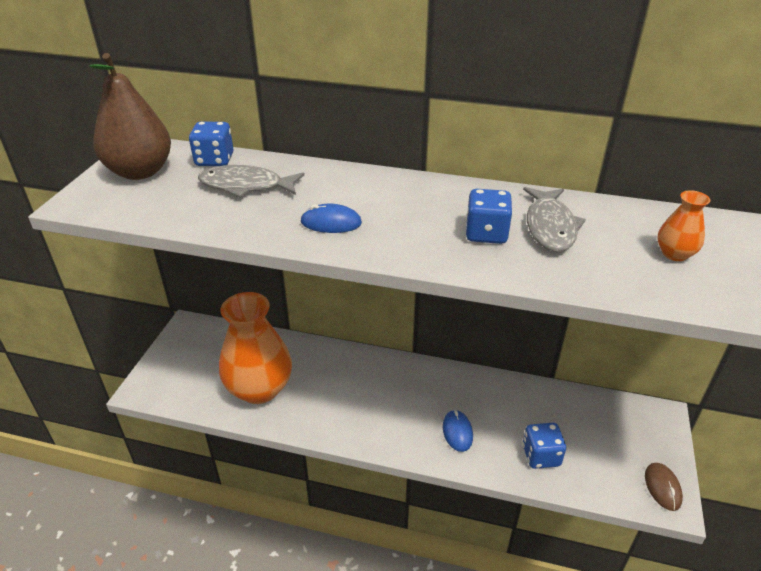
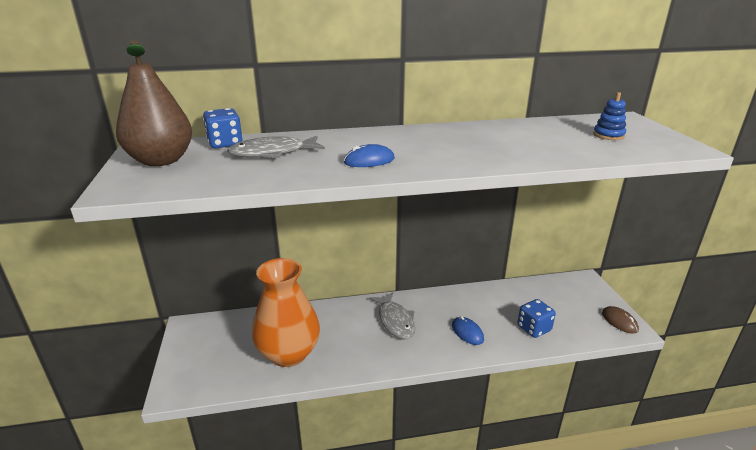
camera: 25 degrees left, 10 degrees down
blue dice [466,189,513,244] -> none
grey fish [523,187,586,252] -> grey fish moved to [370,292,415,339]
orange vase [657,190,710,261] -> blue stacking toy [593,92,626,140]

